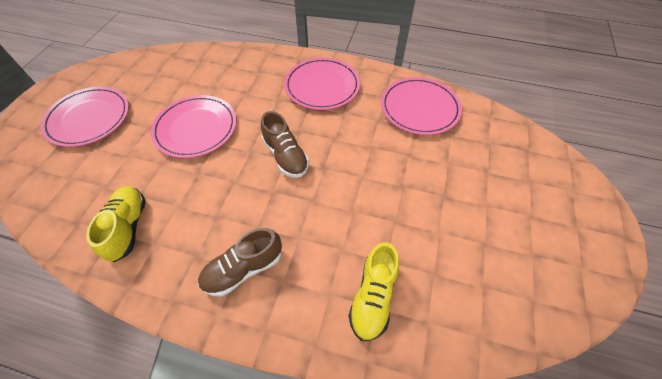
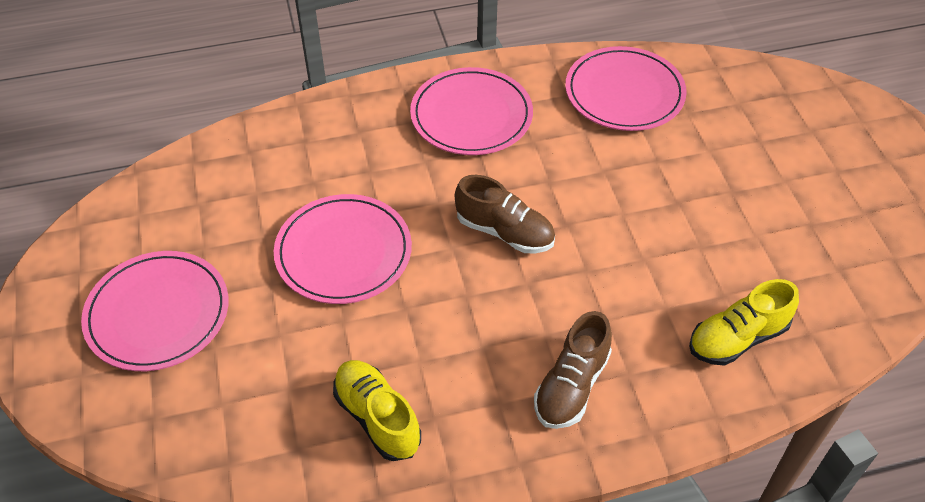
camera: 30 degrees left, 5 degrees down
yellow shoe [349,242,399,341] -> yellow shoe turned 75 degrees clockwise [689,279,799,366]

